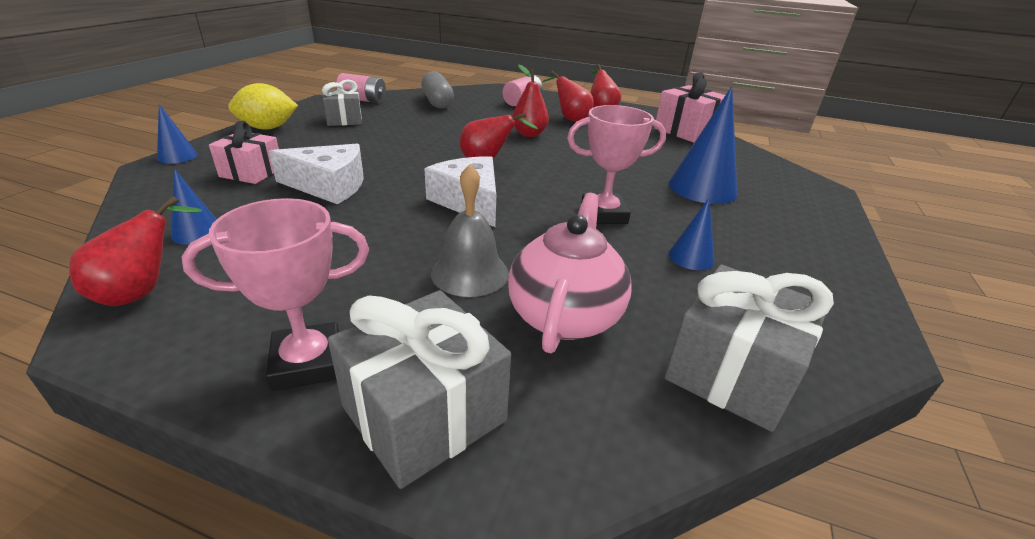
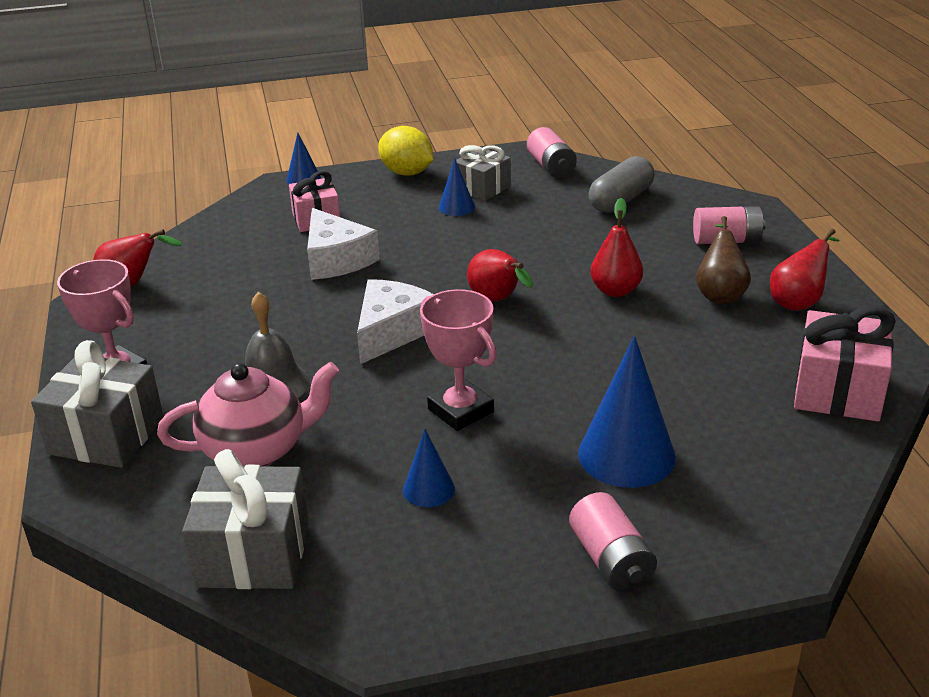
camera: 60 degrees right, 0 degrees up
blue cone [171,169,217,245] -> blue cone moved to [439,158,475,216]
red pear [542,71,594,122] -> brown pear [696,216,751,304]
none -> pink battery [569,492,657,592]

